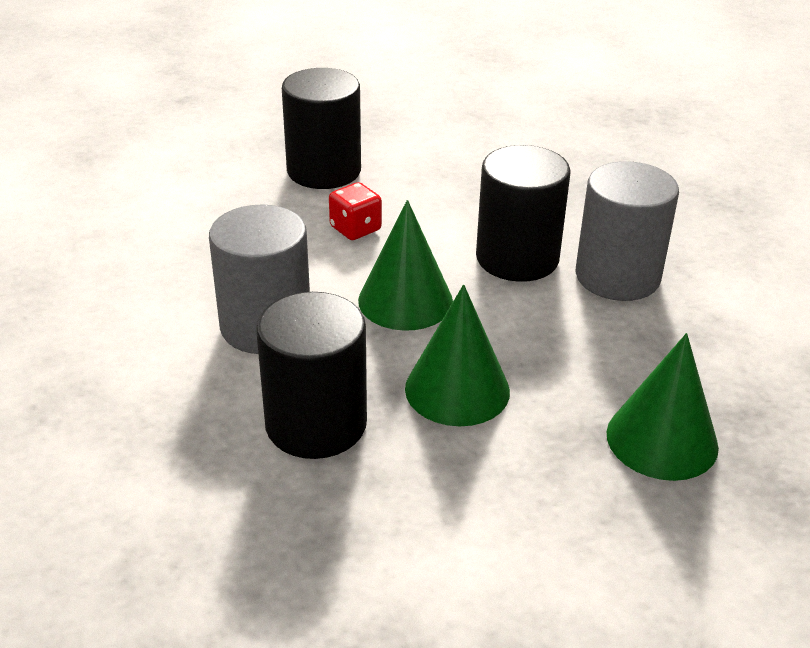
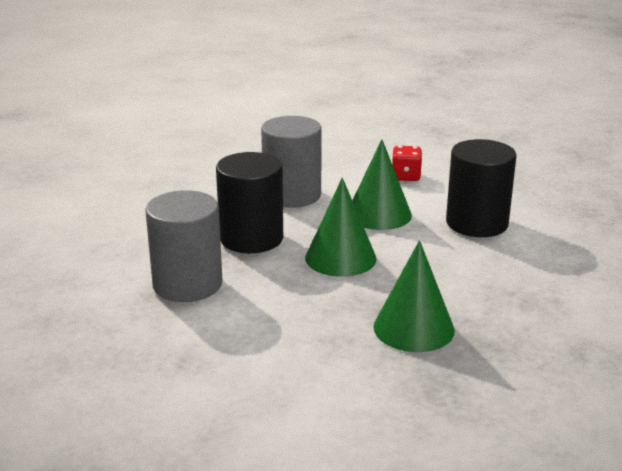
camera: 45 degrees right, 10 degrees down
black cylinder [282,68,361,189] -> none
grey cylinder [576,161,679,301] -> grey cylinder moved to [145,190,223,302]

